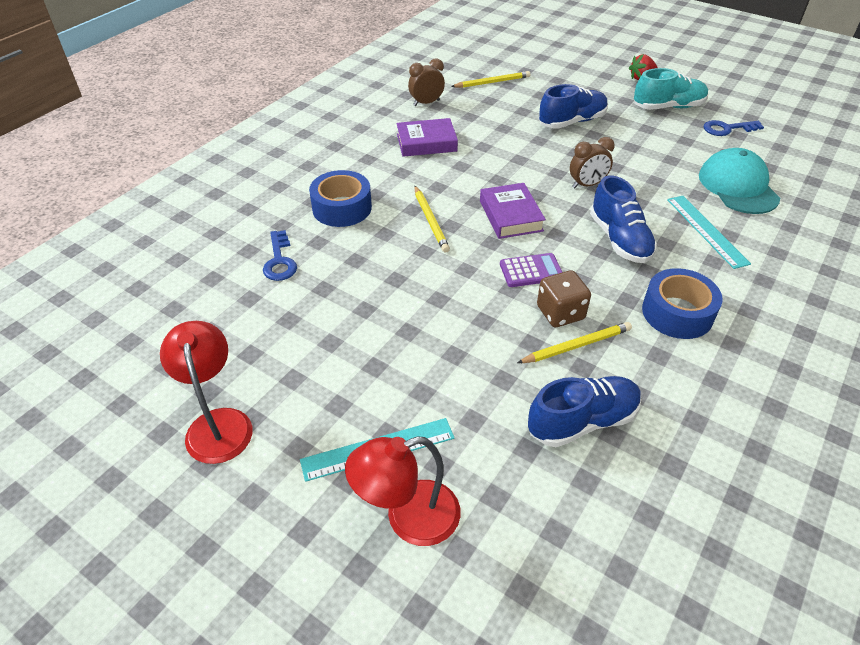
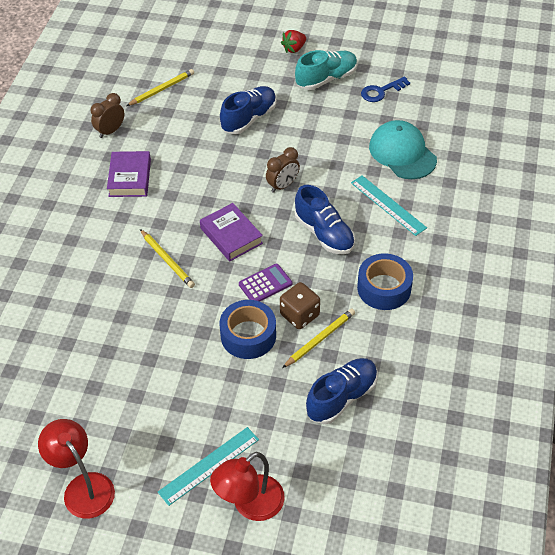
camera: 20 degrees left, 5 degrees up
blue key [263,230,297,281] -> none
blue tape [309,170,372,227] -> blue tape moved to [220,300,276,359]
purple book [396,118,458,157] -> purple book turned 60 degrees counterclockwise [107,151,151,197]

